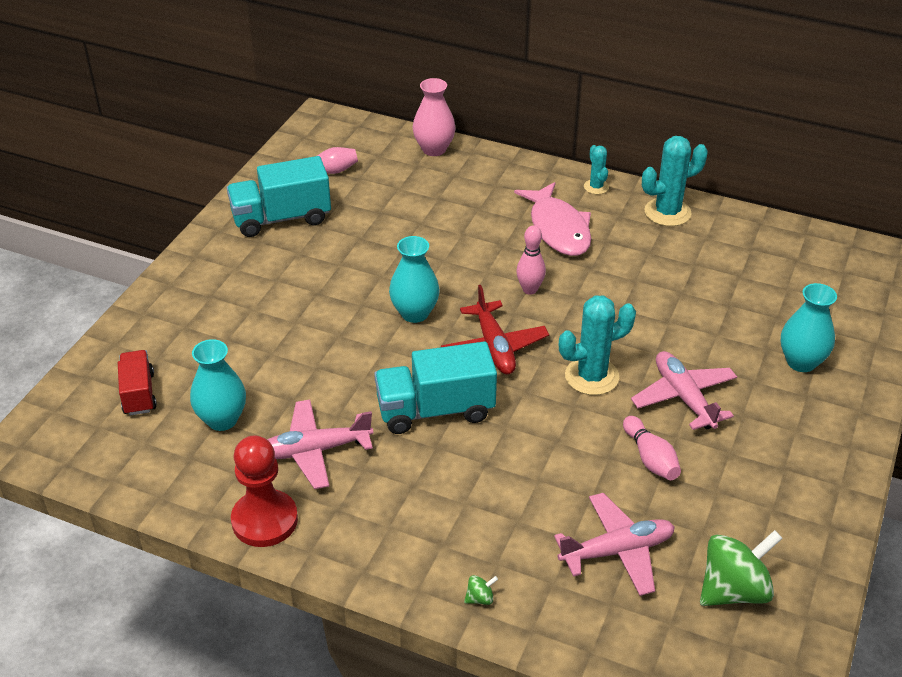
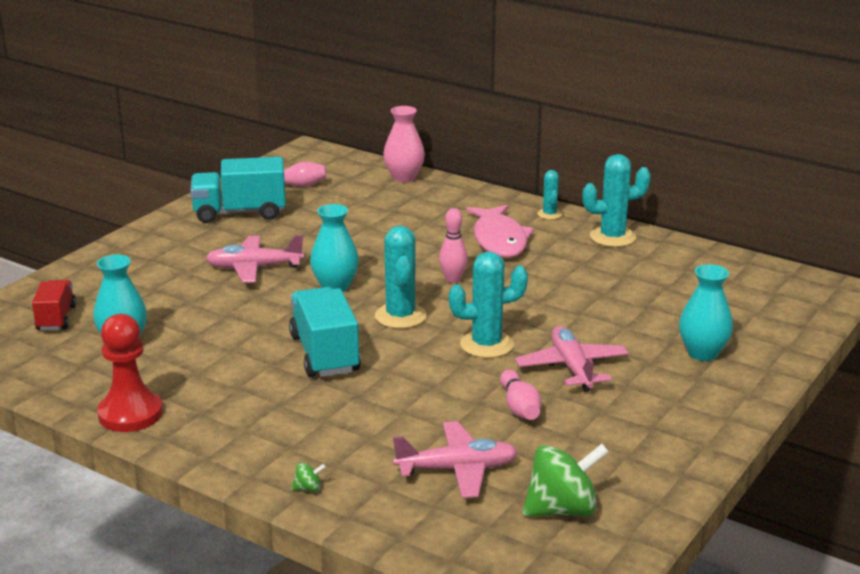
camera: 10 degrees right, 15 degrees down
pink plane [267,400,373,489] -> pink plane moved to [205,235,304,283]
turquoise truck [374,341,497,434] -> turquoise truck turned 75 degrees clockwise [289,287,361,377]
red plane [441,285,549,375] -> turquoise cactus [375,226,427,329]

